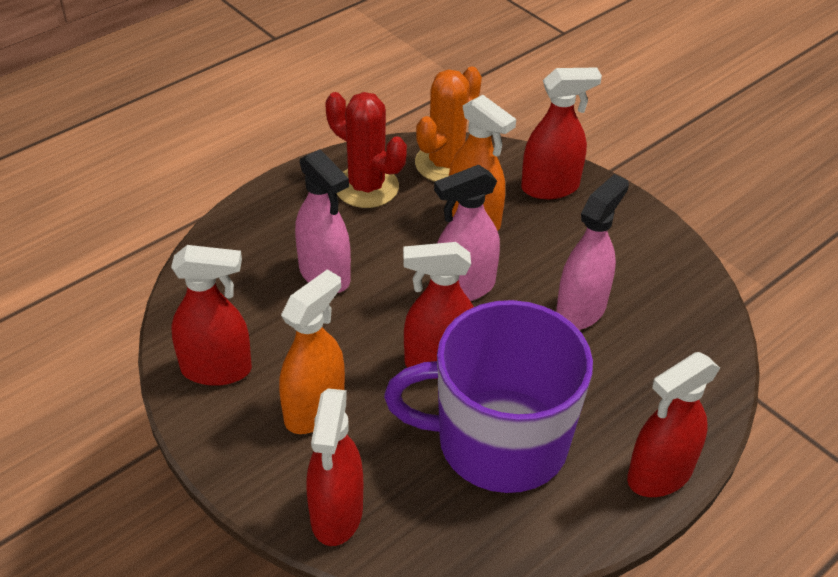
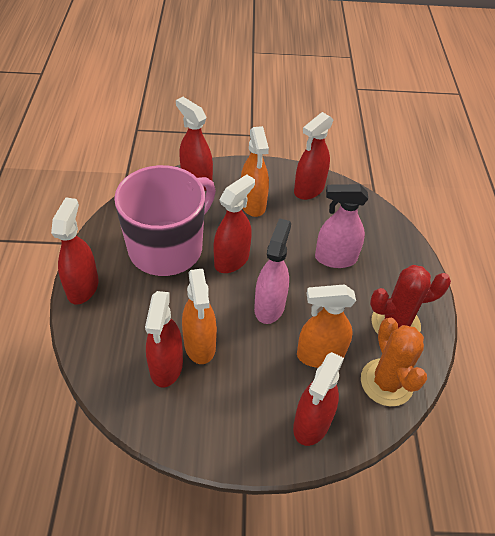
camera: 130 degrees right, 5 degrees up
purple mug [384,300,593,493] -> pink mug [114,165,216,276]
pink spray bottle [556,174,629,330] -> orange spray bottle [182,269,217,364]
none -> red spray bottle [145,291,183,387]

